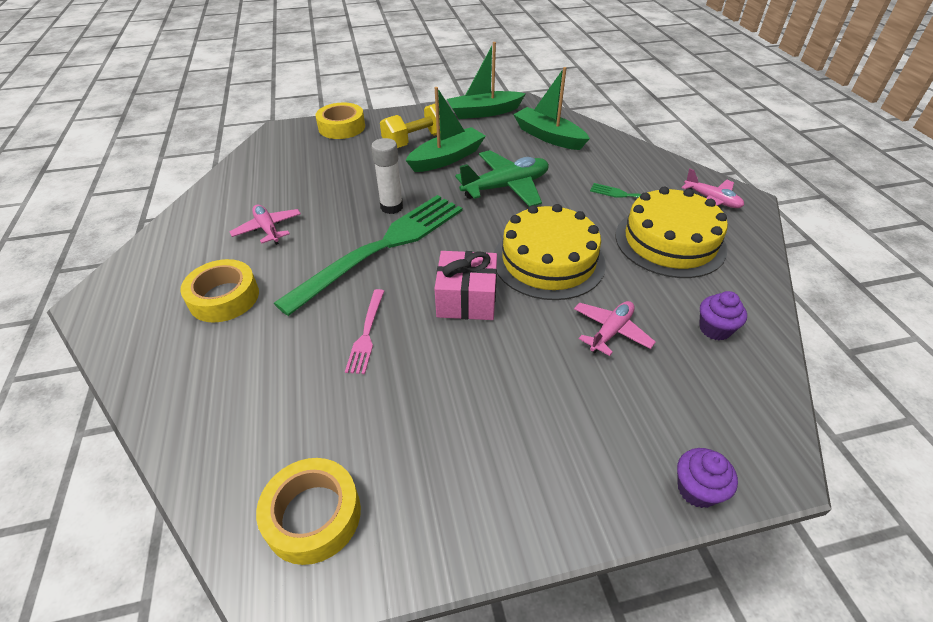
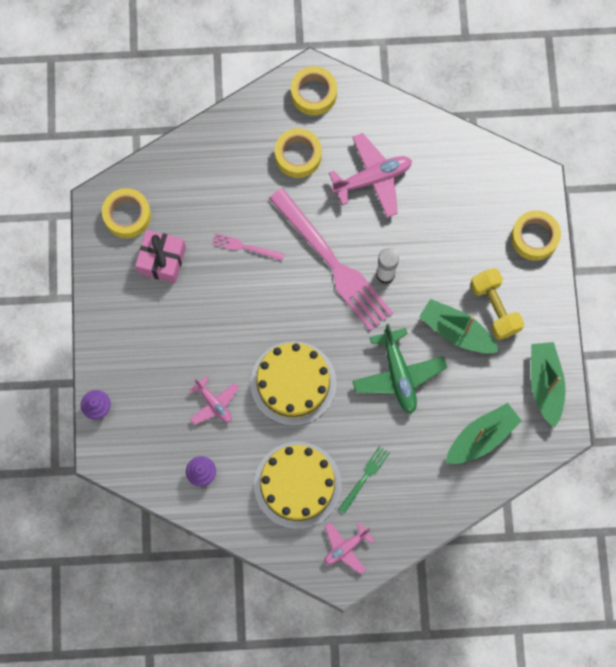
camera: 100 degrees right, 30 degrees up
pink plane [230,204,301,245] -> pink plane [329,133,412,218], size x1.65
green fork [274,195,463,316] -> pink fork [269,188,393,331]
green boat [406,87,486,172] -> green boat turned 150 degrees clockwise [419,299,499,354]
pink gift [434,251,497,320] -> pink gift moved to [135,230,186,283]
none -> yellow tape [291,66,337,115]

